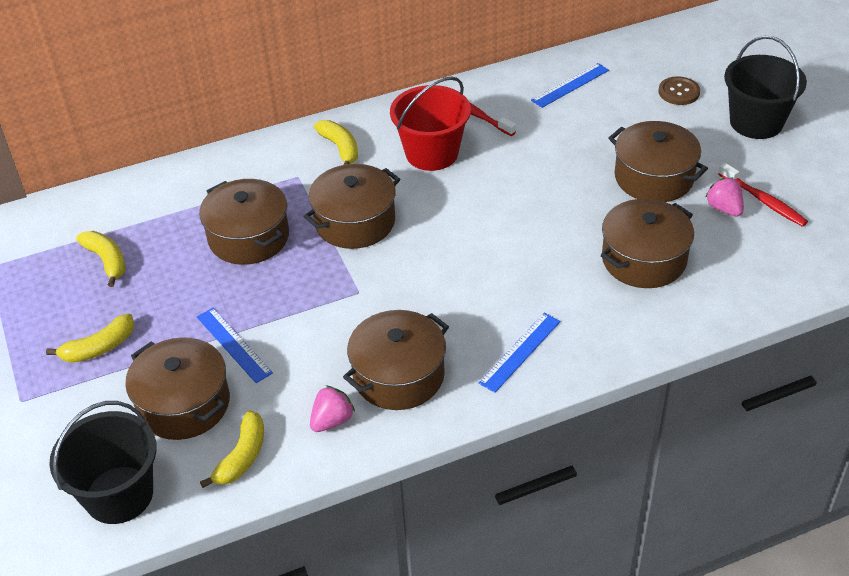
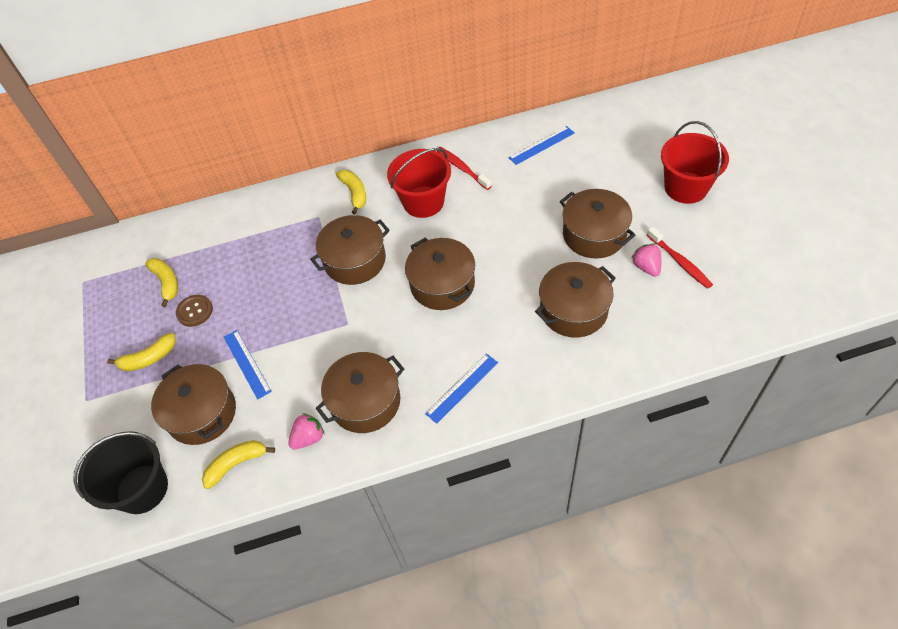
camera: 10 degrees right, 10 degrees up
brown pot [199,179,289,265] -> brown pot moved to [405,238,475,310]
yellow banana [200,410,264,488] -> yellow banana turned 150 degrees counterclockwise [202,440,275,489]
brown button [659,76,700,105] -> brown button moved to [176,295,213,327]
black bucket [724,36,807,139] -> red bucket [661,121,729,204]

